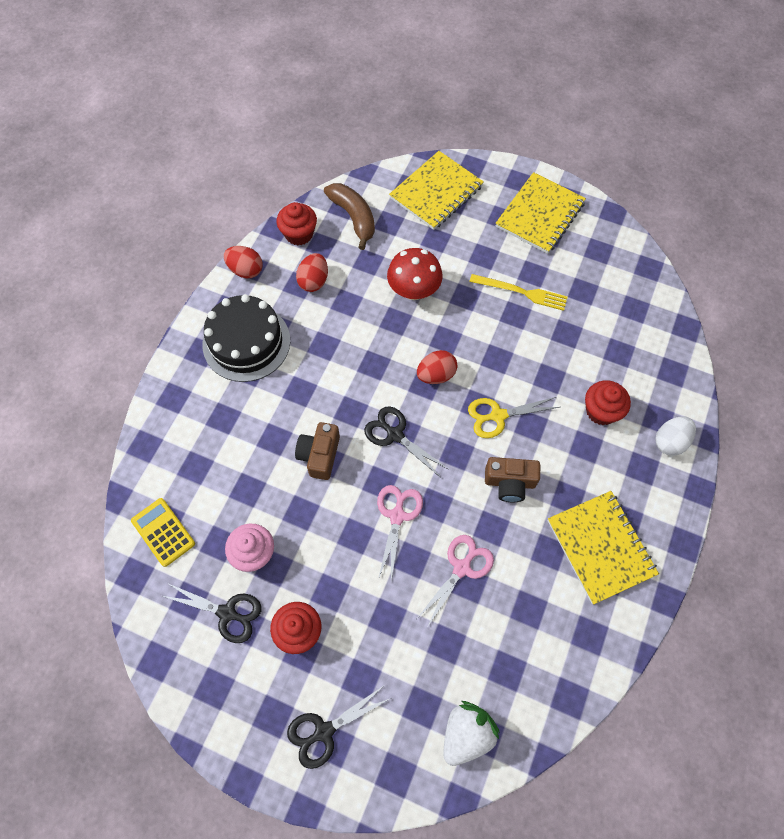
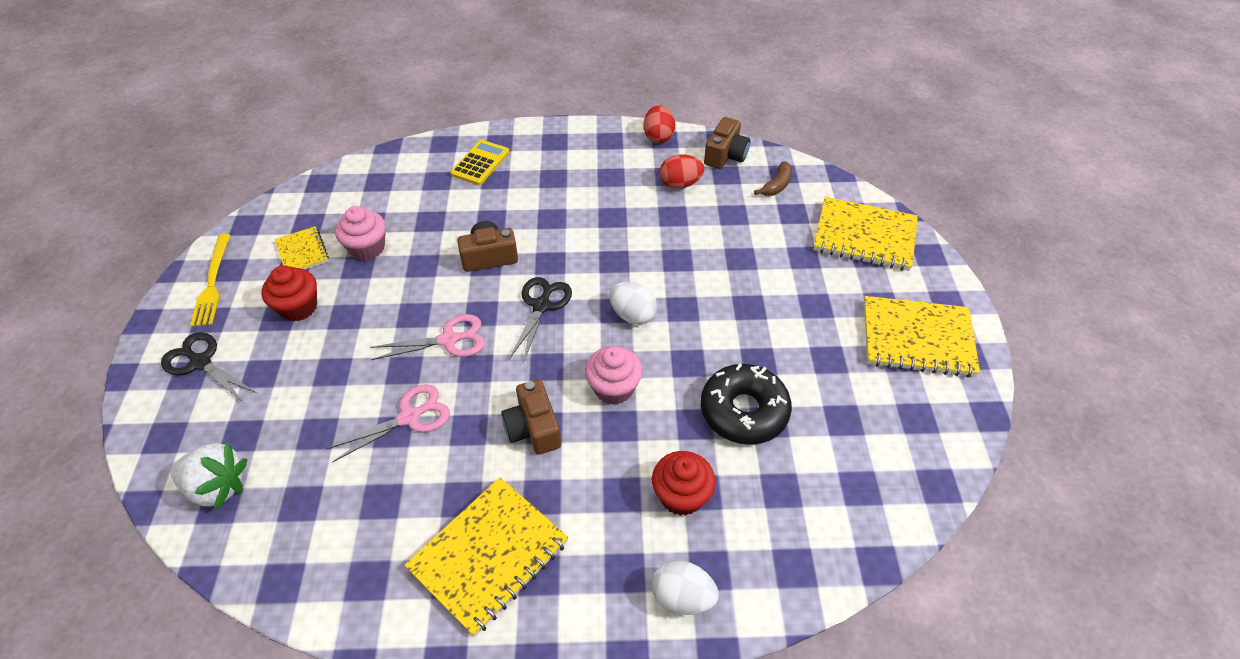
camera: 65 degrees right, 15 degrees down
yellow calculator [131,498,195,567] -> yellow calculator moved to [450,140,509,185]
black scissors [163,583,262,643] -> yellow notebook [275,226,329,270]
black cake [203,294,290,382] -> none
red cupcake [276,202,317,245] -> brown camera [704,117,750,169]
brown banana [324,183,375,250] -> brown banana [754,162,792,196], size x0.60
red mushroom [387,248,443,300] -> none
red egg [417,350,457,384] -> white egg [609,282,657,325]
pink scissors [418,535,494,626] -> pink scissors turned 45 degrees counterclockwise [326,384,450,462]
yellow scissors [468,397,559,438] -> pink cupcake [585,346,643,405]
yellow fork [469,274,567,311] -> yellow fork moved to [190,234,230,327]
none -> black donut [701,363,792,445]

